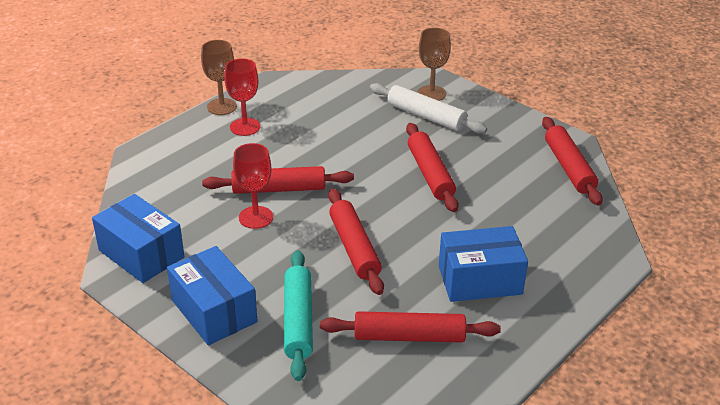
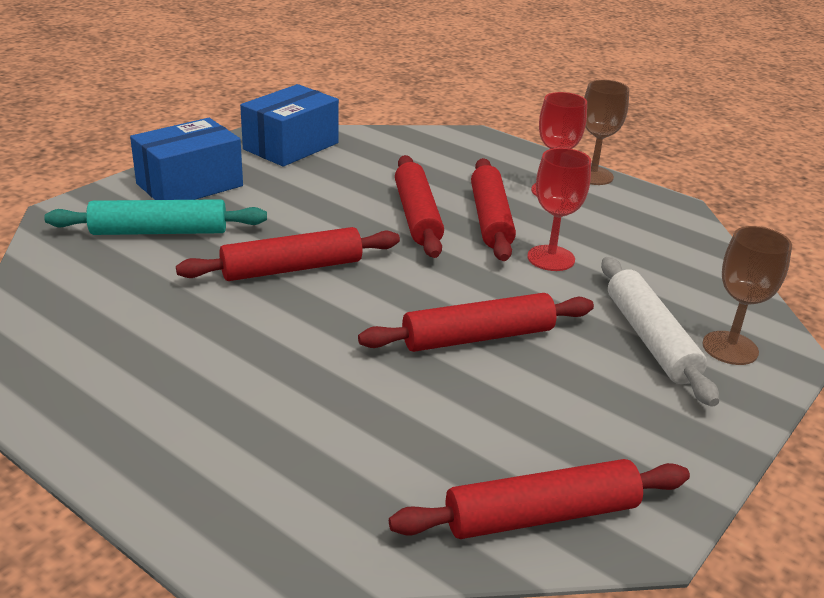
camera: 85 degrees right, 5 degrees down
red goblet [233,143,273,229] -> red goblet moved to [527,148,591,271]
red rolling pin [320,311,501,343] -> red rolling pin moved to [471,158,516,261]
white rolling pin [370,83,487,134] -> white rolling pin turned 45 degrees counterclockwise [601,257,719,407]
blue box [439,226,528,302] -> none

